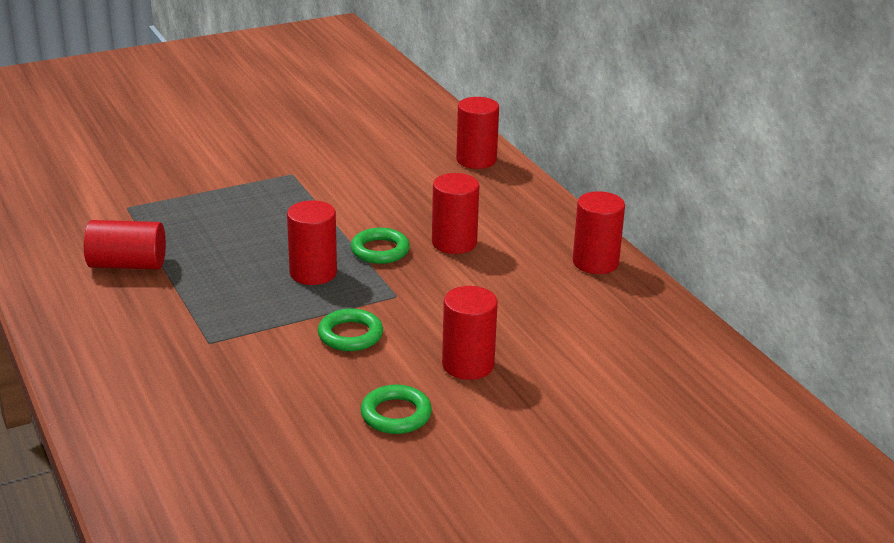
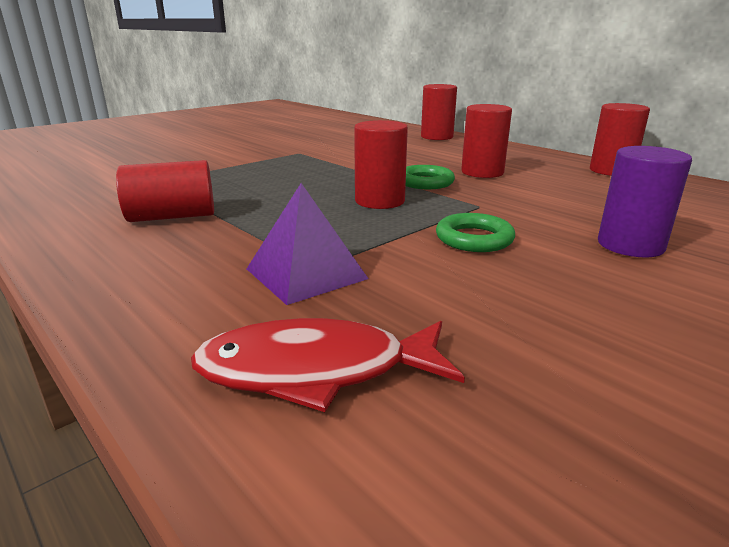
camera: 15 degrees left, 5 degrees down
green ring [360,385,432,434] -> none
red cylinder [442,286,498,380] -> purple cylinder [598,146,692,257]
none -> red fish [191,318,465,412]
none -> purple pyramid [247,183,368,305]

